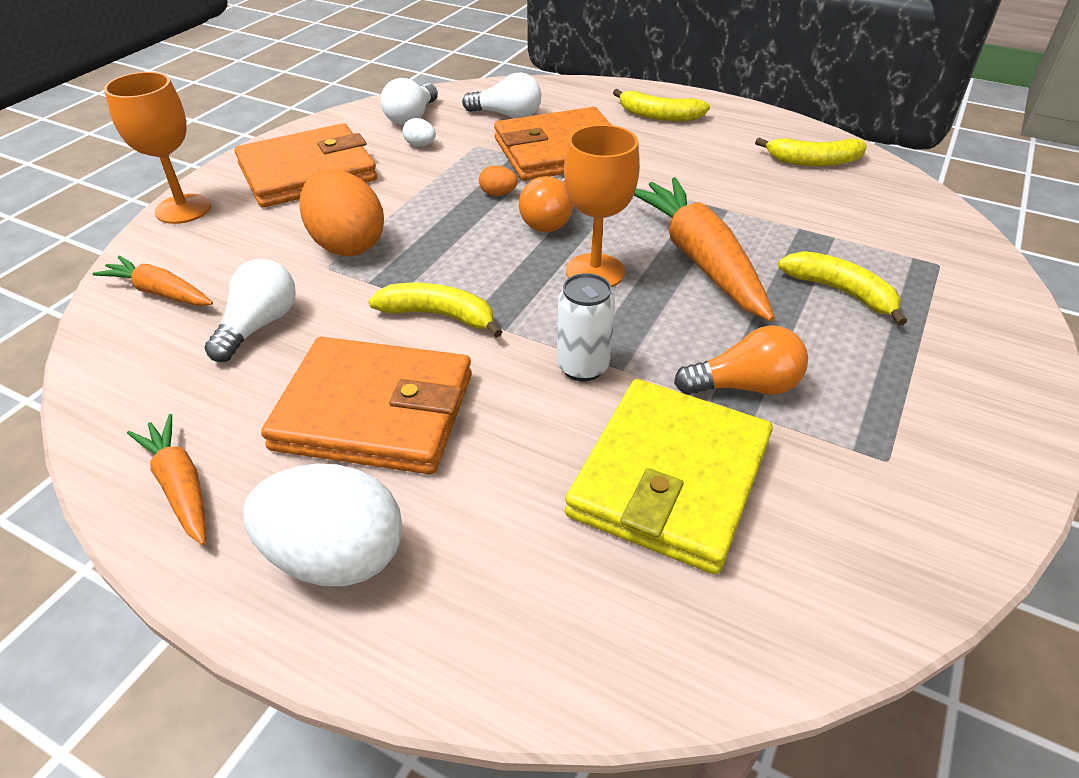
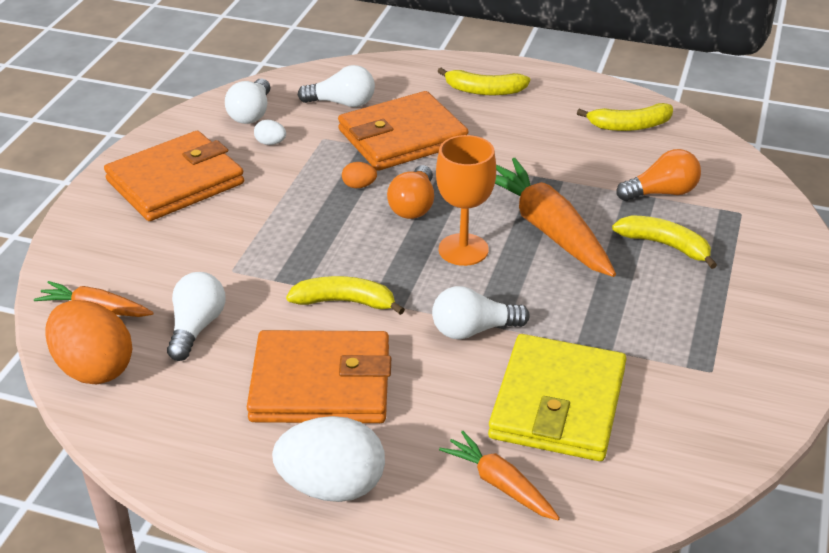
camera: 10 degrees left, 5 degrees down
orange goblet [104,72,211,224] -> none
orange carrot [127,414,206,545] -> orange carrot moved to [439,431,560,520]
orange egg [299,169,384,256] -> orange egg moved to [45,300,132,384]
white can [557,273,615,381] -> white light bulb [432,286,530,339]
orange light bulb [674,325,808,395] -> orange light bulb moved to [616,149,701,201]

